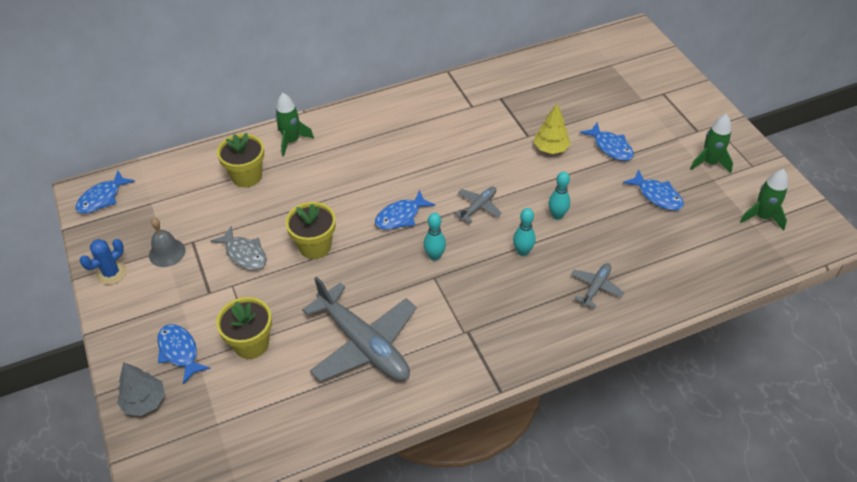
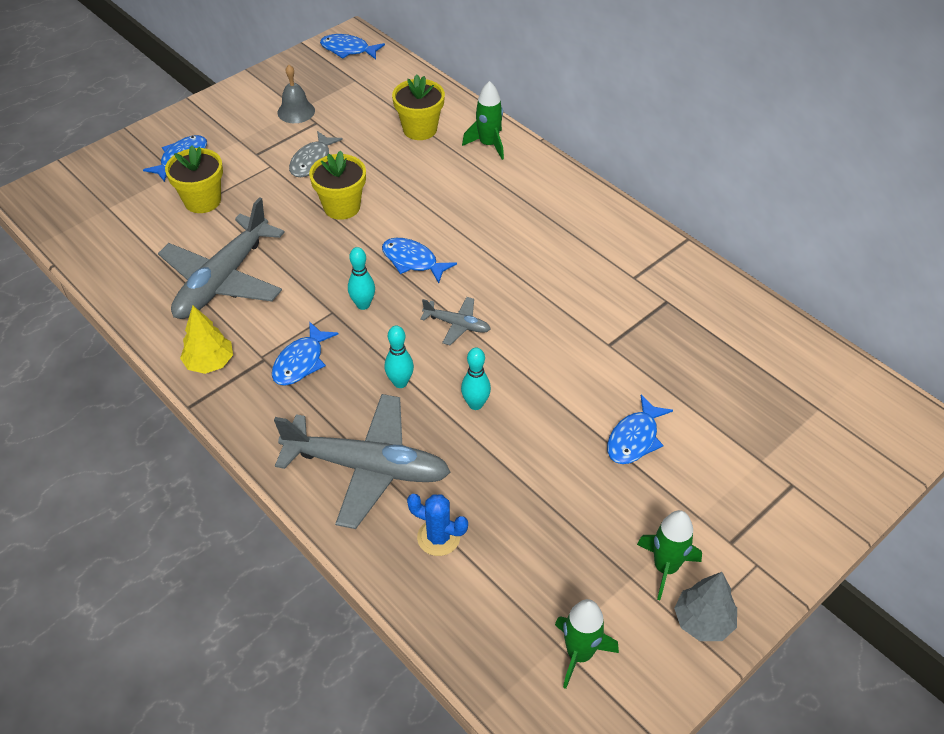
camera: 70 degrees right, 0 degrees up
blue cactus [80,239,127,285] -> blue cactus moved to [407,494,468,556]
grey tree [117,362,165,416] -> grey tree moved to [674,572,737,641]
yellow tree [534,104,571,154] -> yellow tree moved to [180,305,233,374]
grey plane [571,263,624,309] -> grey plane [274,394,450,529], size x2.17
blue fish [623,170,684,211] -> blue fish moved to [272,321,339,385]

